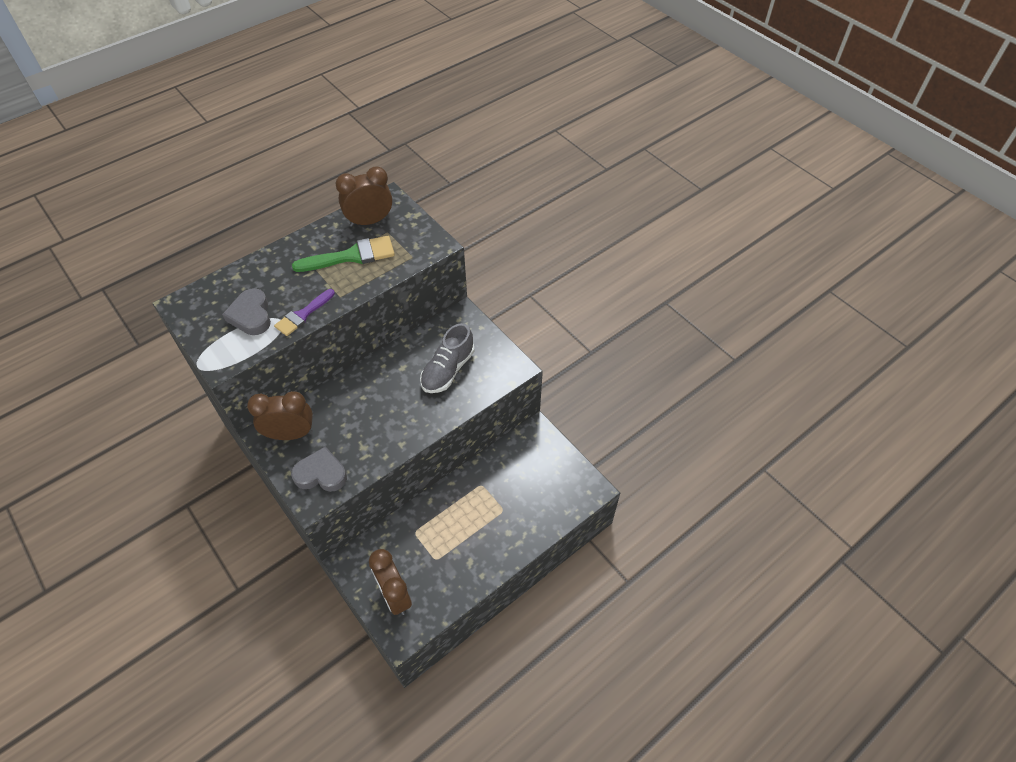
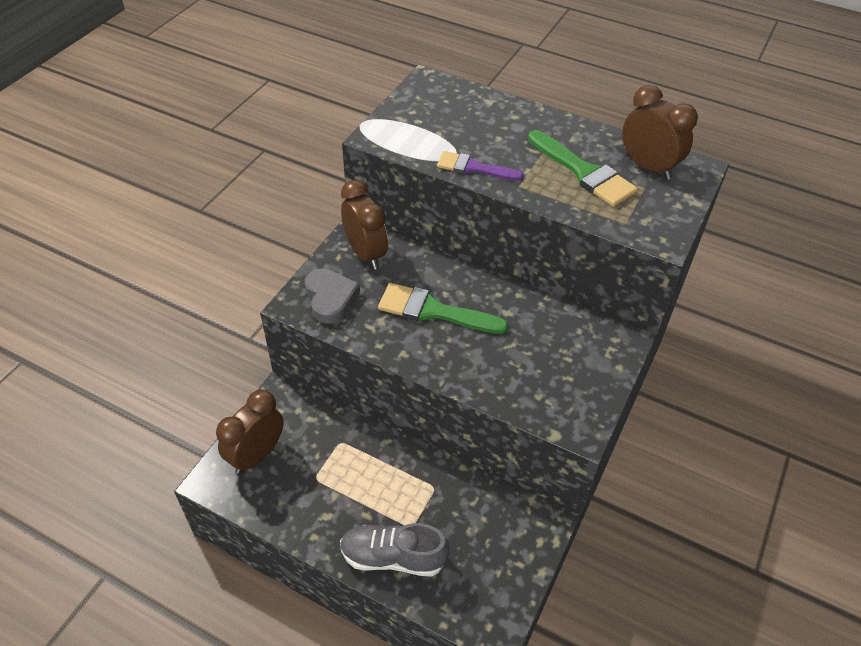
camera: 65 degrees right, 5 degrees down
grey heart [222,288,271,335] -> none
grey shoe [420,323,474,393] -> grey shoe moved to [340,523,450,577]
none -> green brush [378,283,508,334]

